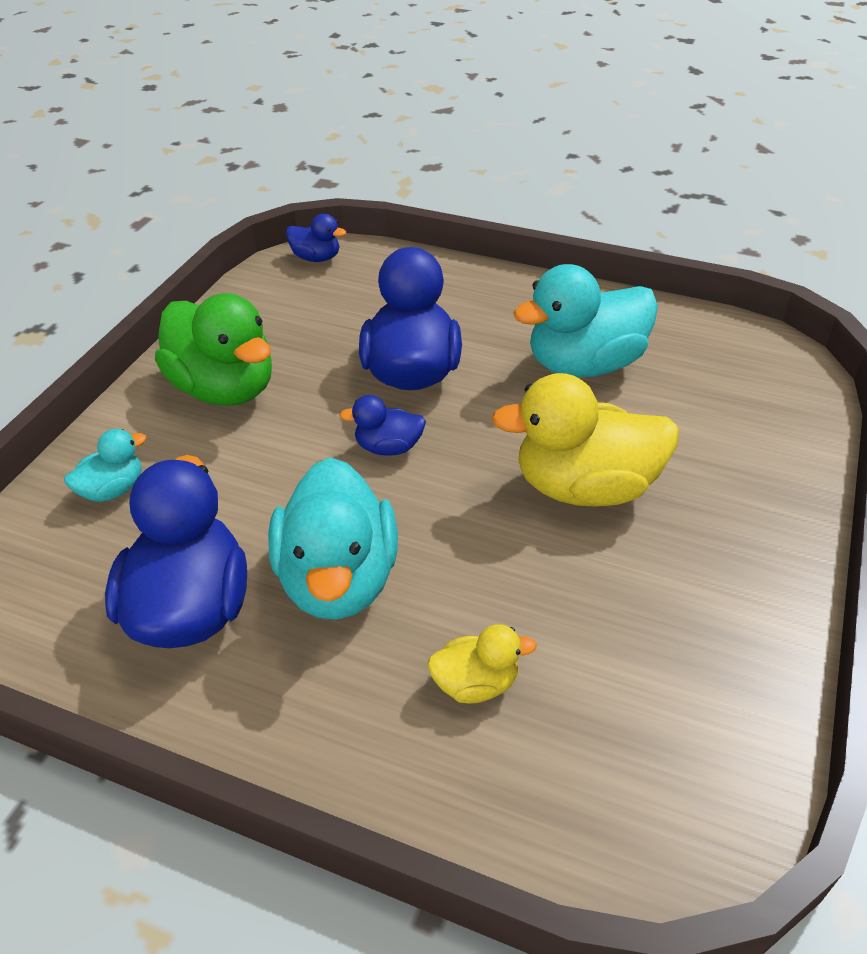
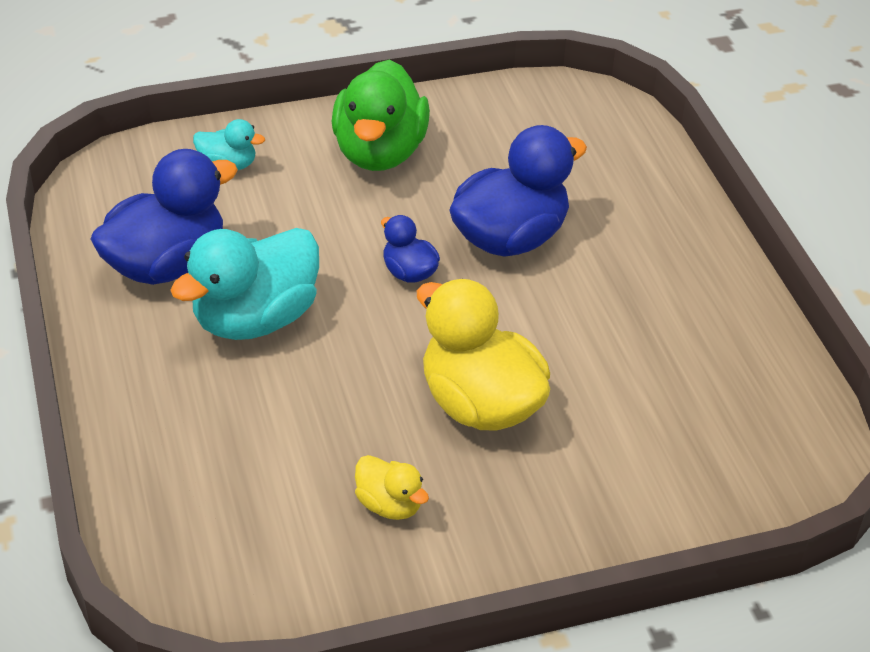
camera: 50 degrees right, 0 degrees up
blue duck [286,214,346,262] -> none
yellow duck [427,624,537,704] -> yellow duck moved to [355,455,429,520]
turquoise duck [513,264,658,377] -> none

